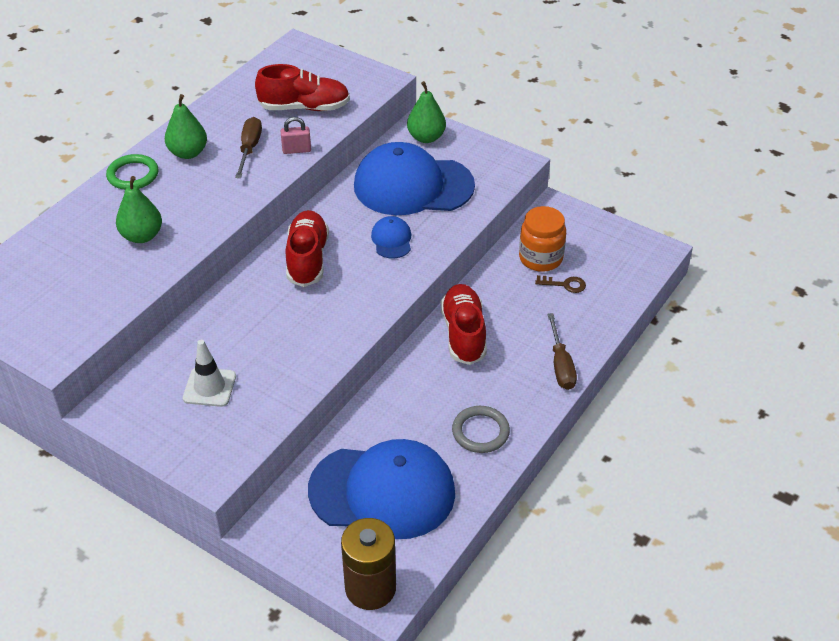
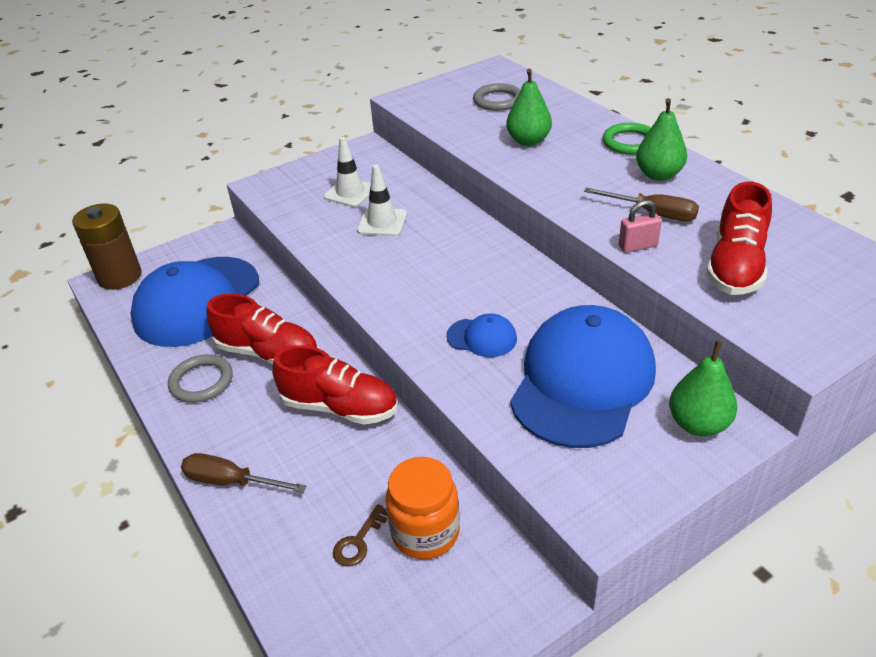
camera: 115 degrees right, 5 degrees down
pink padlock [281,117,311,154] -> pink padlock turned 60 degrees clockwise [619,200,662,253]
red shoe [286,210,329,287] -> red shoe moved to [206,294,318,364]
none -> white traffic cone [357,164,407,236]
none -> grey ring [473,83,520,111]

